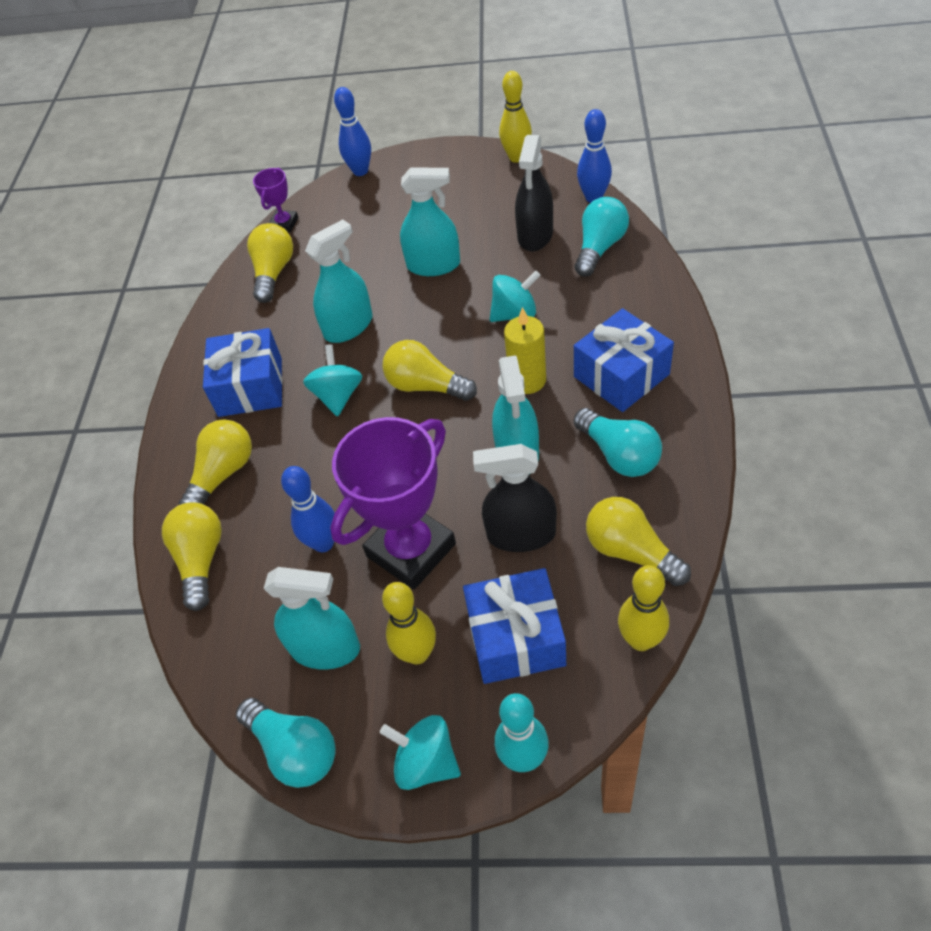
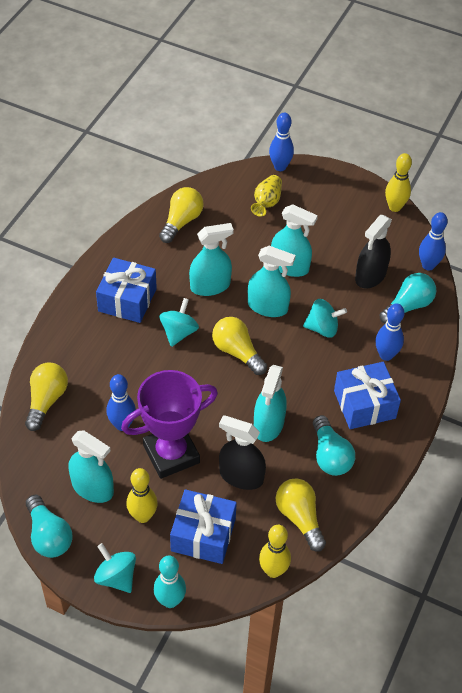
camera: 15 degrees right, 0 degrees up
yellow light bulb [179,419,252,505] -> none
purple trophy [253,168,298,232] -> none
yellow candle [504,307,546,394] -> none
none -> turquoise spray bottle [248,246,295,317]
none -> yellow vase [251,175,282,217]
none -> blue bowling pin [375,303,404,361]

